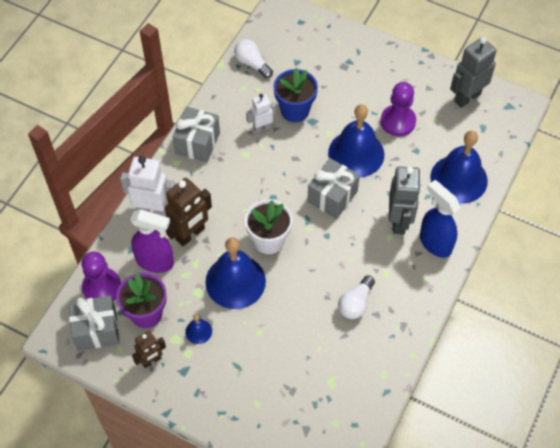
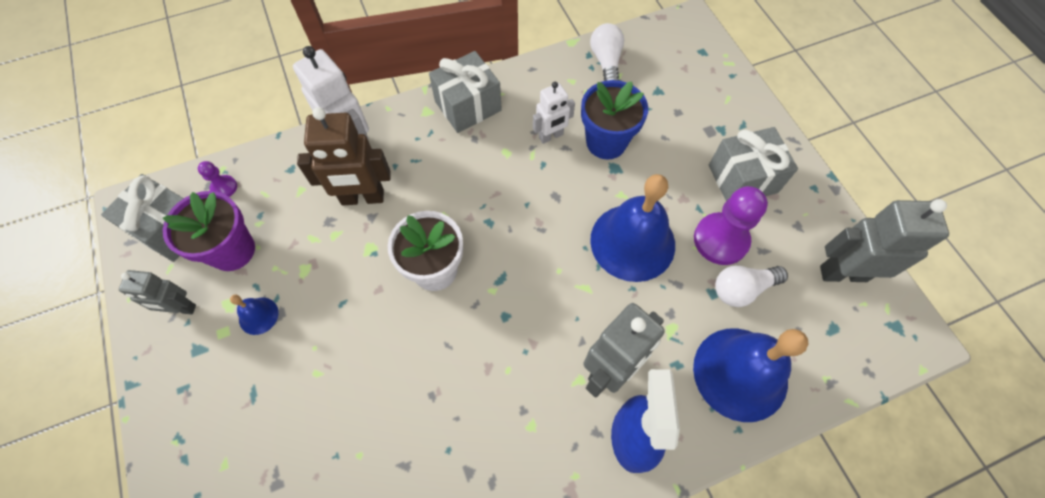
camera: 40 degrees right, 5 degrees up
purple pawn [81,252,121,301] -> purple pawn [198,161,237,197], size x0.49
purple spray bottle [130,209,174,273] -> none
brown robot [132,331,166,368] -> grey robot [119,270,196,315]
blue bell [205,237,266,309] -> none
white robot [246,94,276,133] -> white robot turned 135 degrees clockwise [533,82,575,144]
grey gift [307,158,360,219] -> grey gift moved to [709,127,798,201]
white light bulb [338,275,375,319] -> white light bulb moved to [715,265,788,307]

